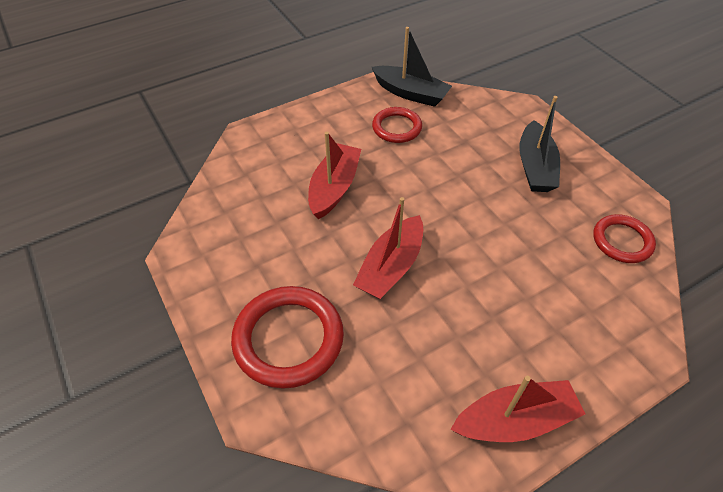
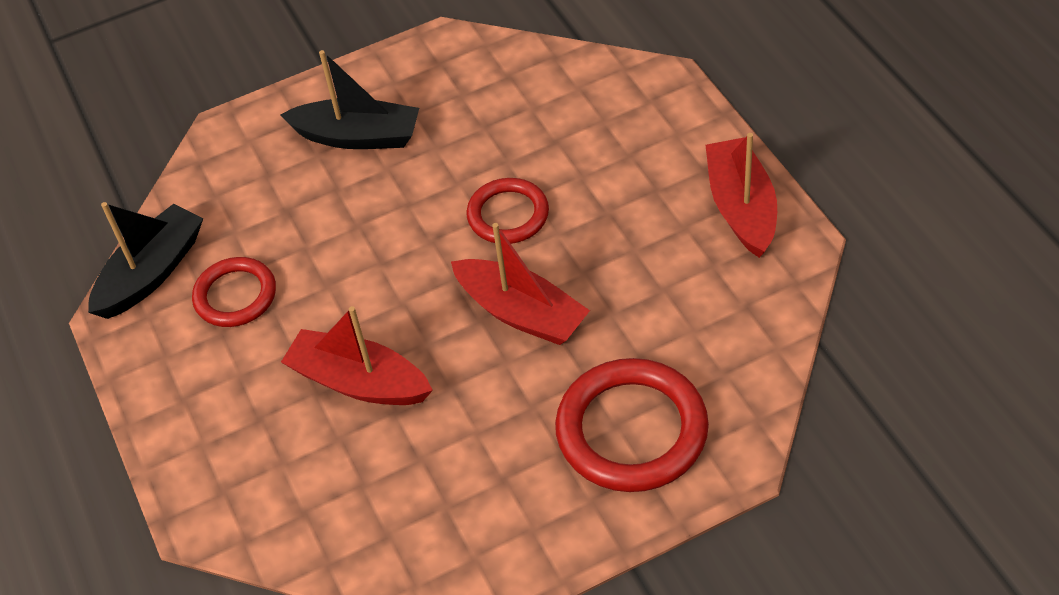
camera: 80 degrees left, 0 degrees up
red ring [593,214,656,263] -> red ring moved to [466,178,549,244]

